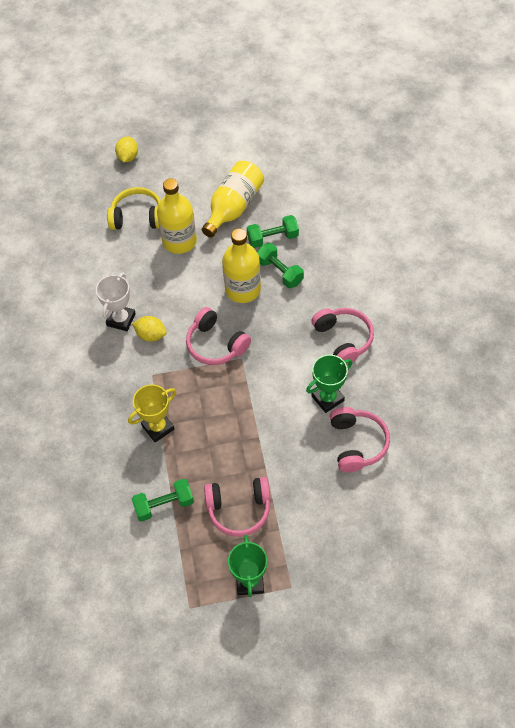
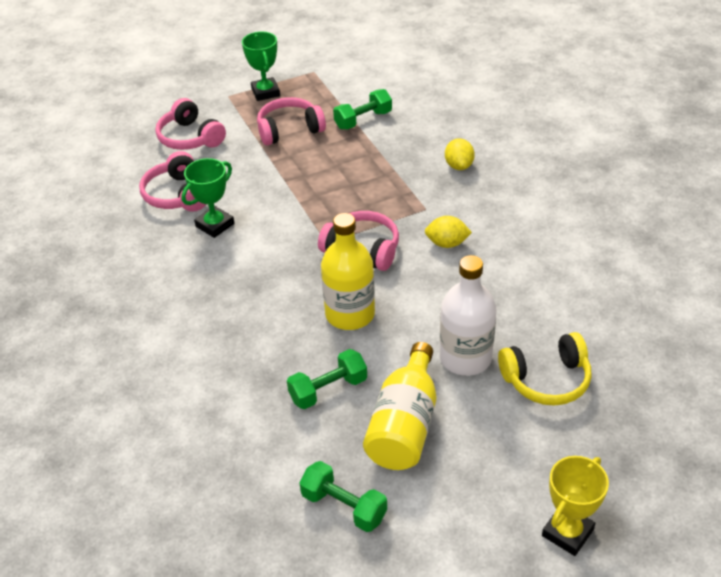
camera: 165 degrees right, 15 degrees down
white trophy [96,273,136,331] -> none
yellow lemon [115,137,138,162] -> yellow lemon moved to [445,138,475,170]
yellow trophy [128,384,176,442] -> yellow trophy moved to [542,456,609,556]
yellow bottle [157,178,197,254] -> white bottle [440,255,496,376]
green dumbbell [257,243,304,288] -> green dumbbell moved to [300,461,387,532]
pink headphones [311,308,374,365] -> pink headphones moved to [155,98,226,150]

